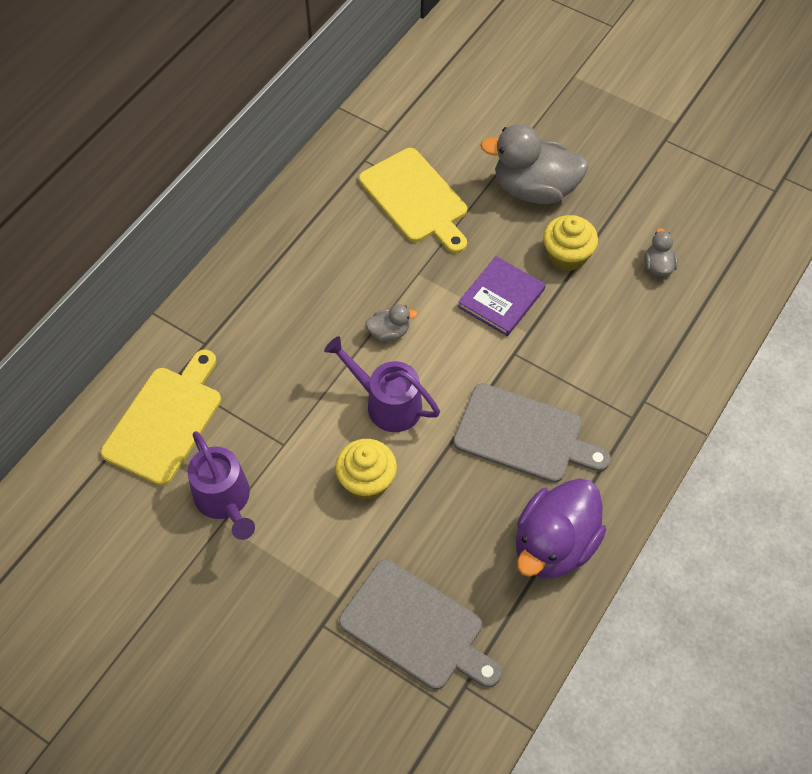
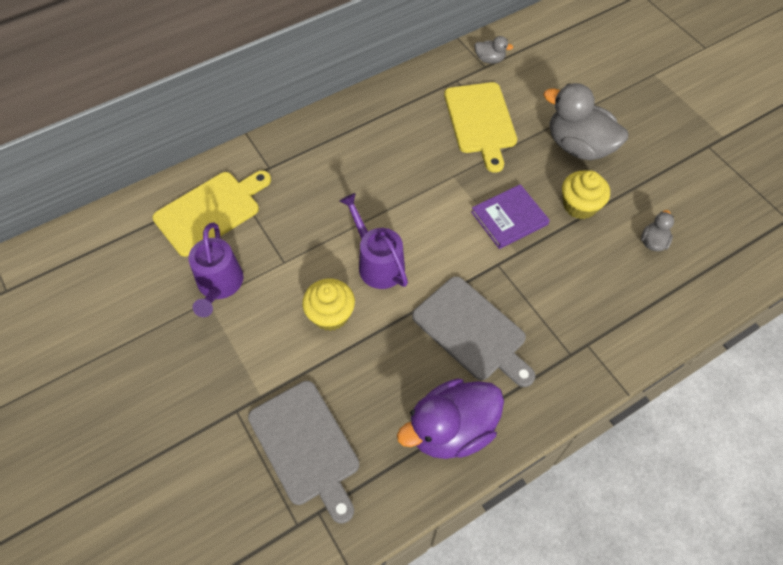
camera: 25 degrees right, 0 degrees up
grey duck [365,304,418,342] -> grey duck moved to [474,36,513,64]

